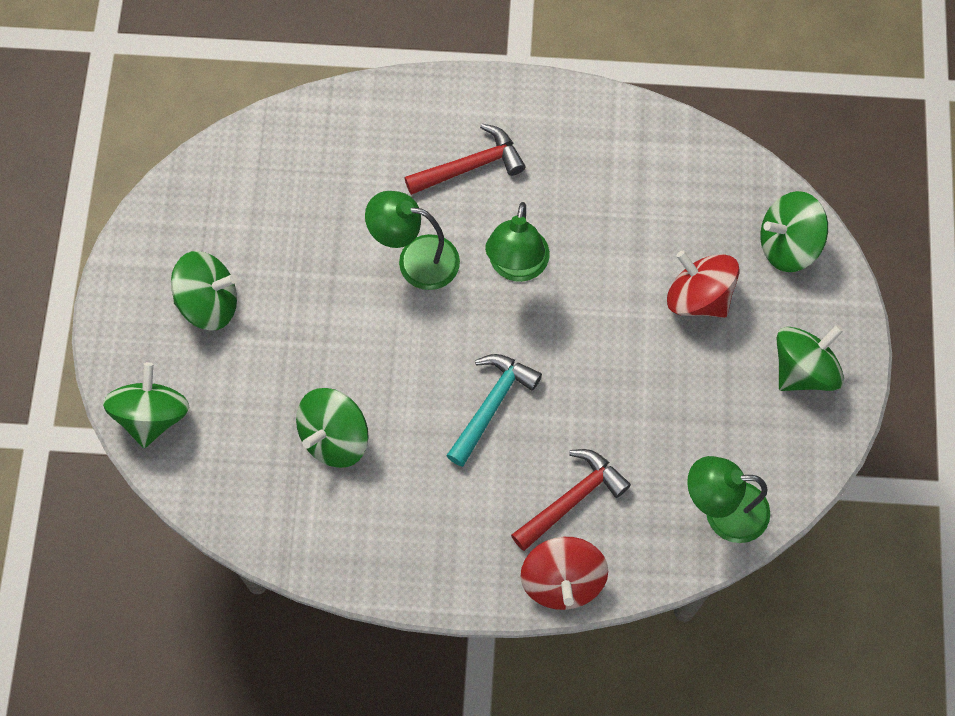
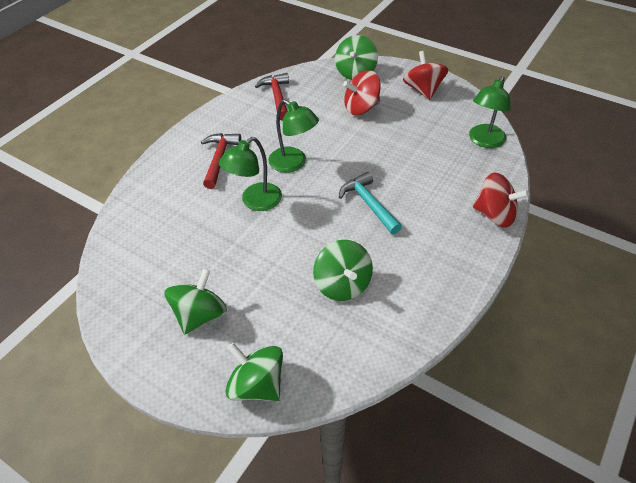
camera: 60 degrees left, 20 degrees down
red hammer [511,449,631,551] -> red hammer moved to [255,73,289,120]
green spinning top [777,325,844,391] -> red spinning top [403,51,448,100]

